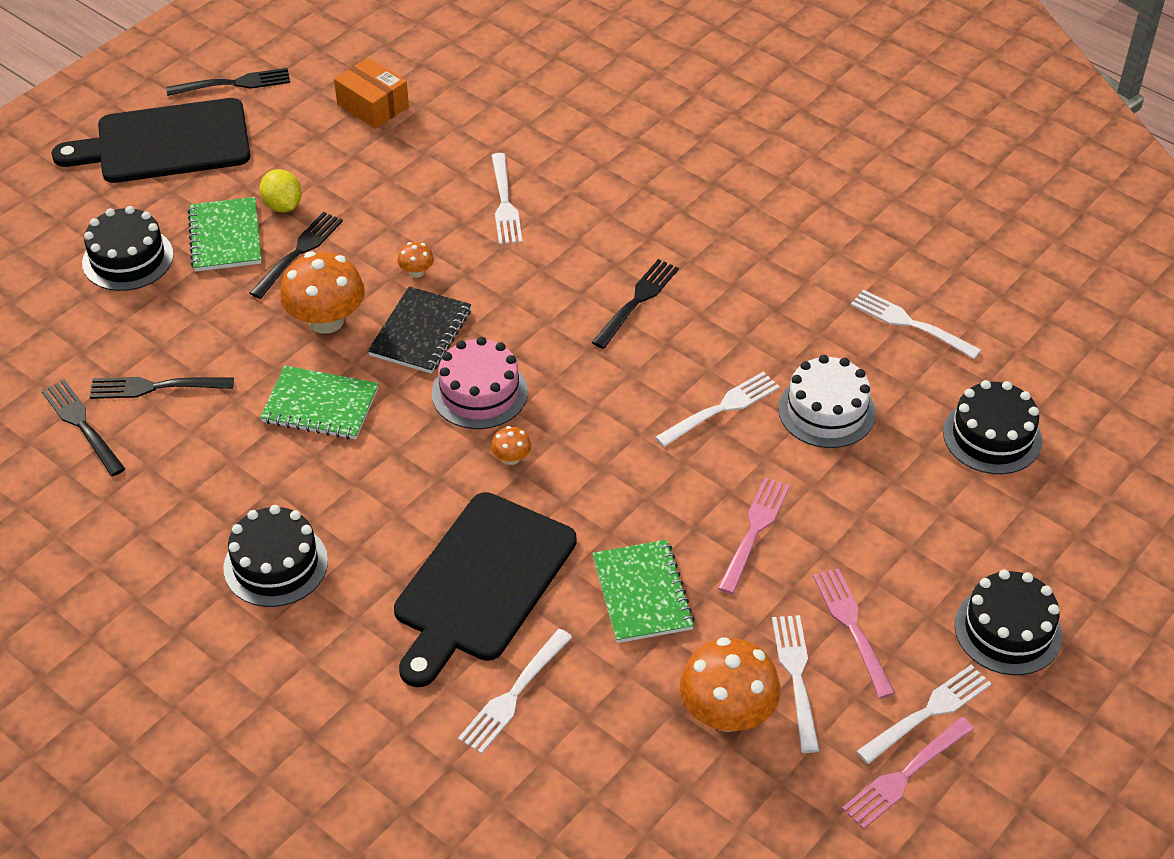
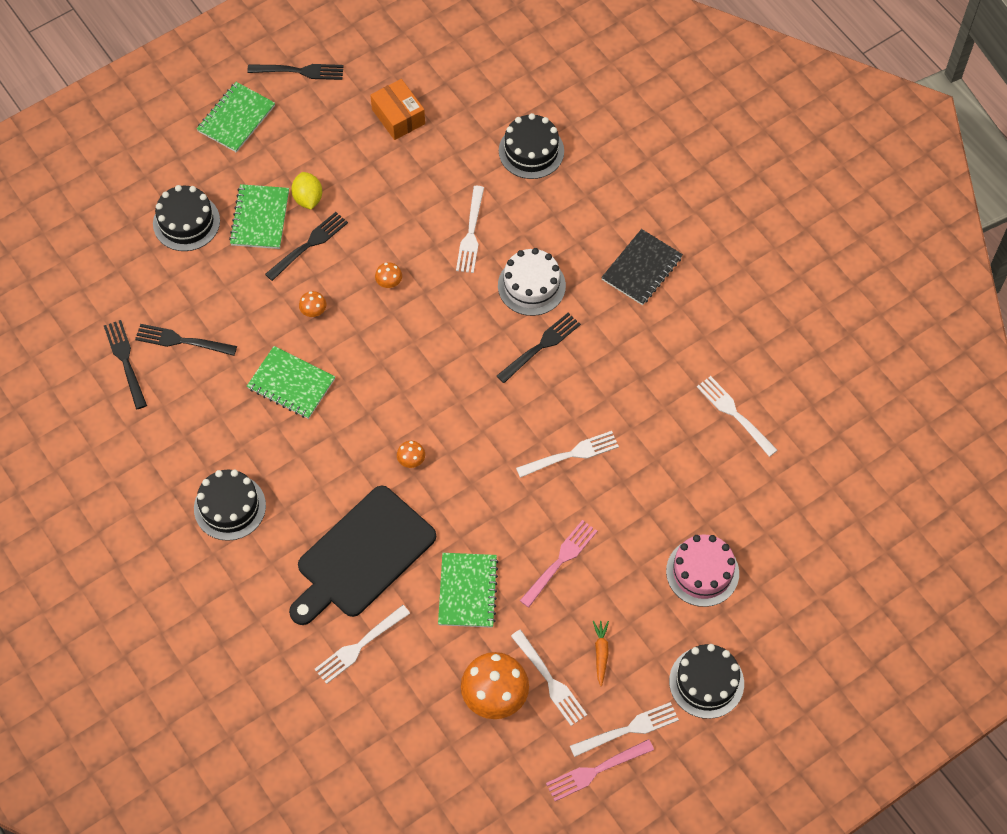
camera: 15 degrees right, 15 degrees up
black cutting board [51,98,251,183] -> green notebook [197,82,275,153]
orange mushroom [280,252,365,334] -> orange mushroom [299,291,327,317], size x0.45
black notebook [368,287,471,374] -> black notebook moved to [601,229,683,305]
pink cake [432,337,528,429] -> pink cake moved to [666,534,739,607]
white fork [772,615,820,753] -> white fork turned 135 degrees clockwise [511,630,587,726]
white cake [778,355,876,448] -> white cake moved to [498,248,566,316]
pink fork [813,568,895,698] -> orange carrot [593,621,609,686]
black cake [943,380,1042,474] -> black cake moved to [499,113,564,179]

